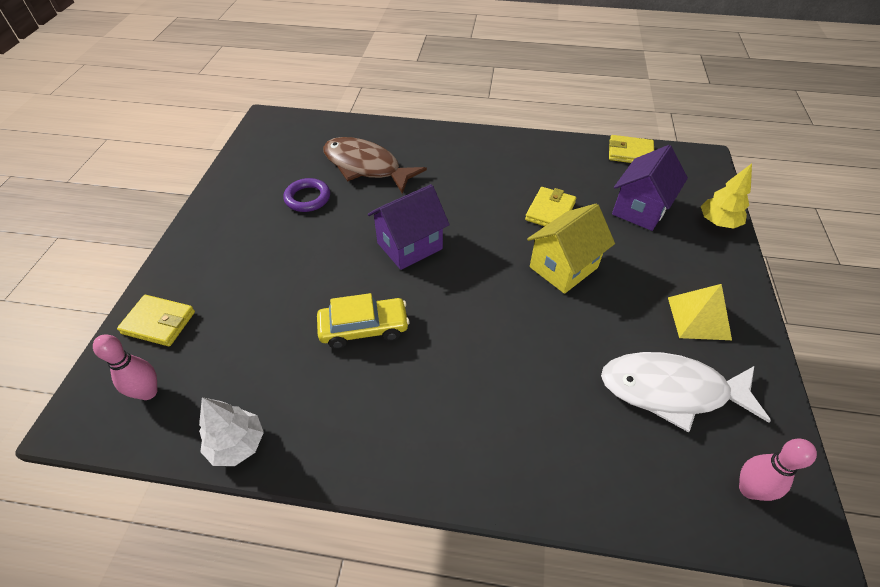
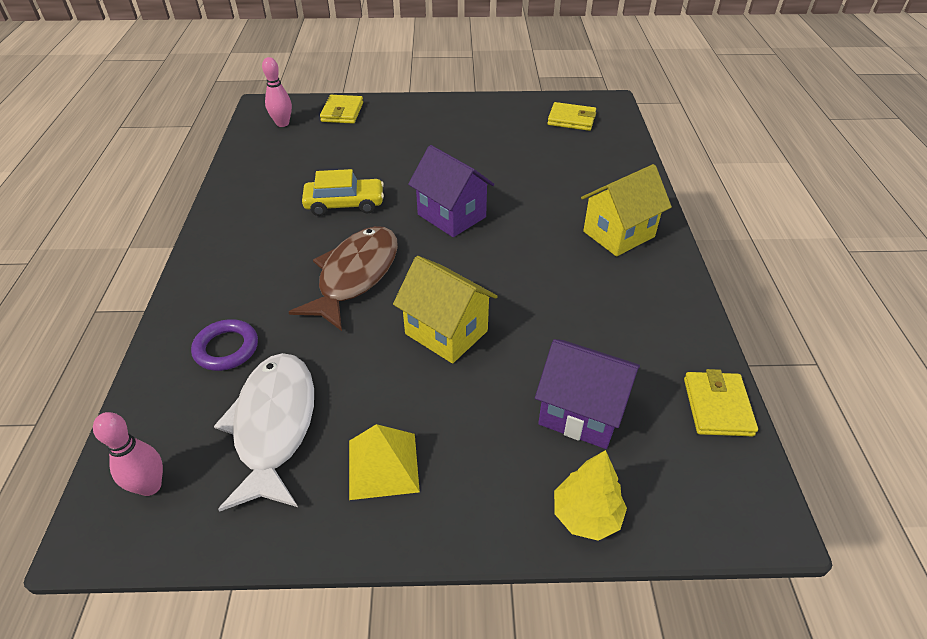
camera: 80 degrees right, 5 degrees down
white tree [199,397,264,466] -> none
purple ring [284,178,330,212] -> purple ring moved to [191,319,258,371]
yellow car [317,293,409,349] -> yellow car turned 75 degrees counterclockwise [302,169,384,216]
brown fish [323,137,427,194] -> brown fish moved to [289,226,398,331]
yellow wallet [525,187,576,226] -> yellow wallet moved to [548,102,596,131]
none -> yellow house [581,164,672,256]

